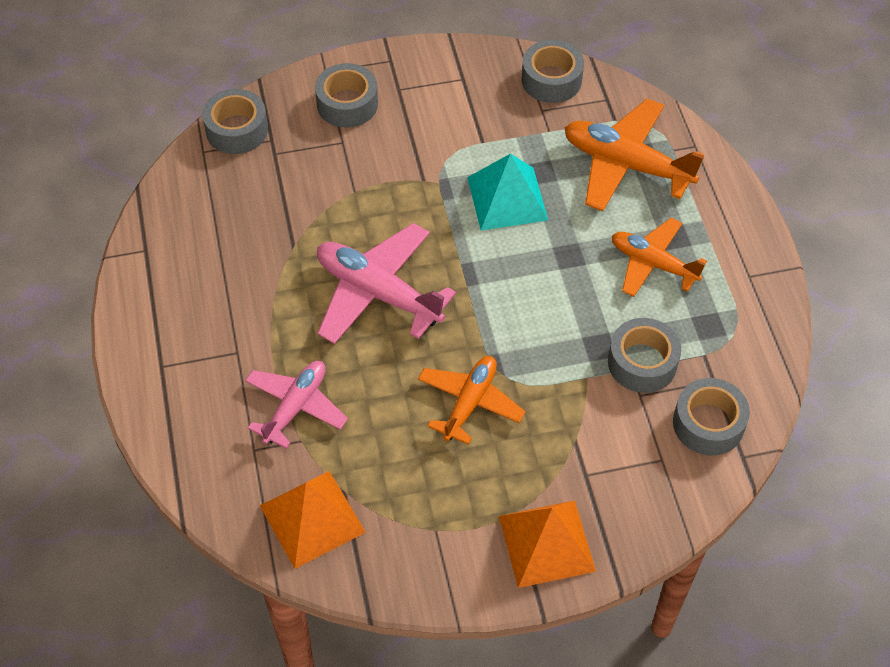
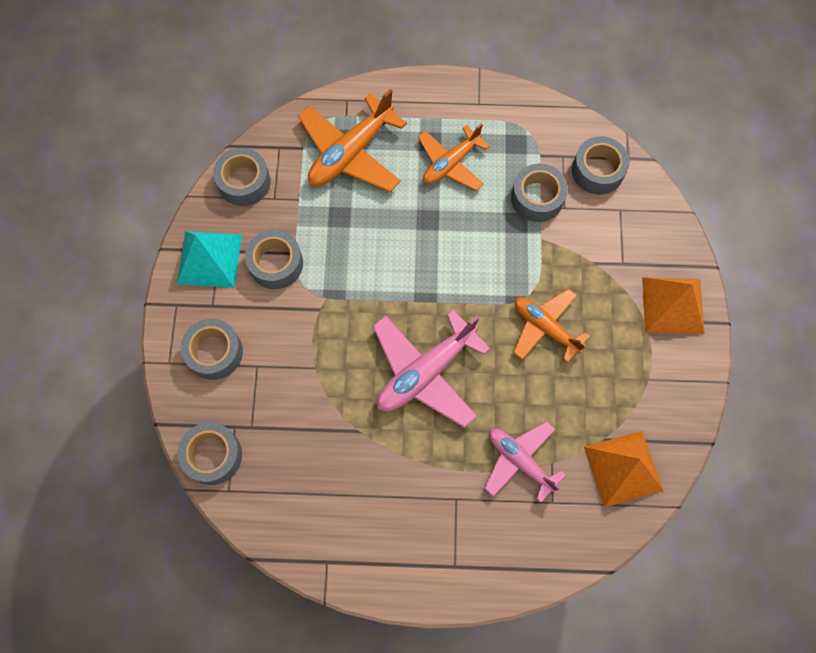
camera: 75 degrees left, 15 degrees up
turquoise pyramid [467,154,549,230] -> turquoise pyramid moved to [177,231,242,288]
none -> grey tape [245,230,303,289]

